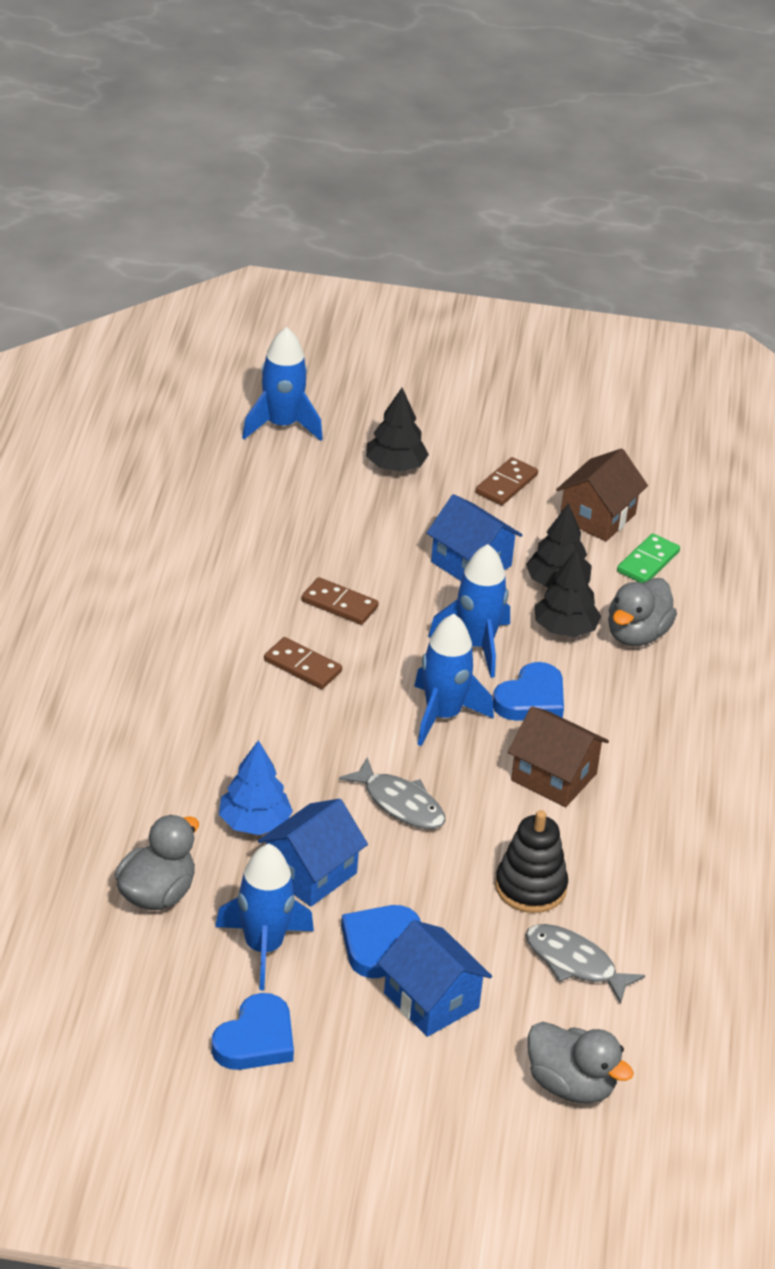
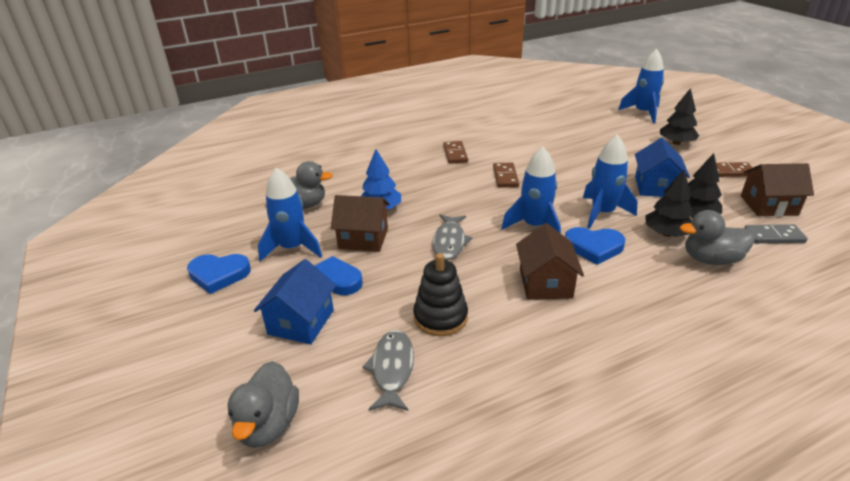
camera: 60 degrees right, 5 degrees down
blue house [258,798,368,907] -> brown house [331,195,390,252]
brown domino [301,577,379,625] -> brown domino moved to [443,141,468,164]
green domino [617,533,680,583] -> grey domino [744,224,807,244]

